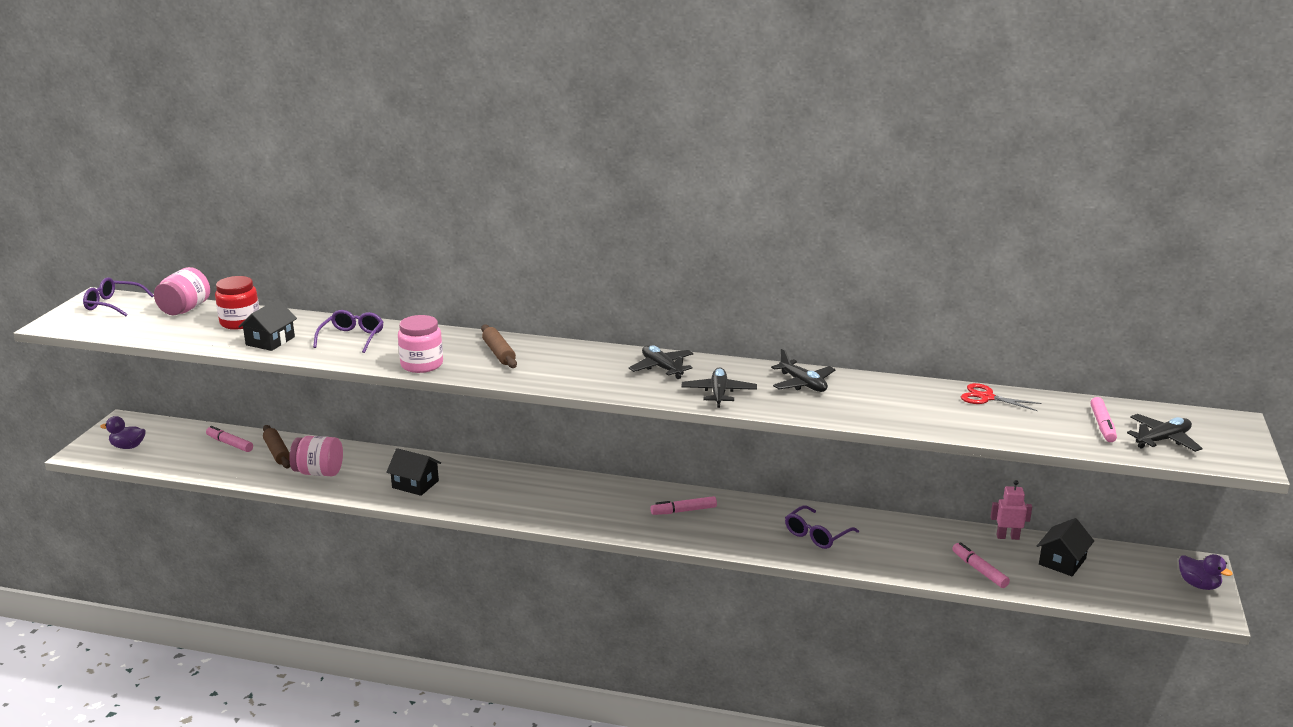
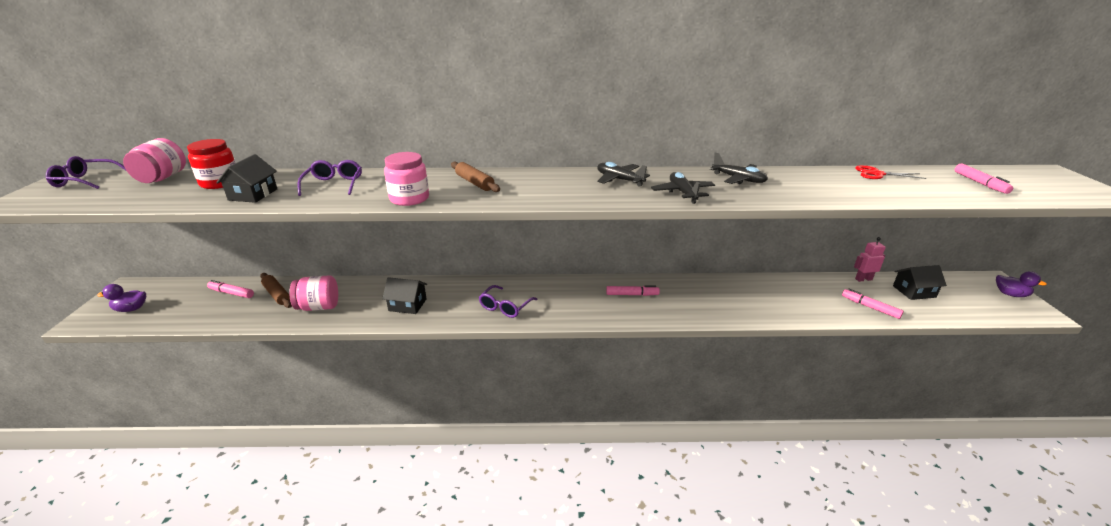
camera: 15 degrees left, 5 degrees up
pink marker [651,496,717,515] -> pink marker turned 150 degrees counterclockwise [606,285,660,296]
purple glasses [785,505,859,549] -> purple glasses moved to [479,285,538,318]
black house [1037,518,1094,576] -> black house turned 60 degrees clockwise [893,265,947,300]
black plane [1127,414,1203,452] -> none

